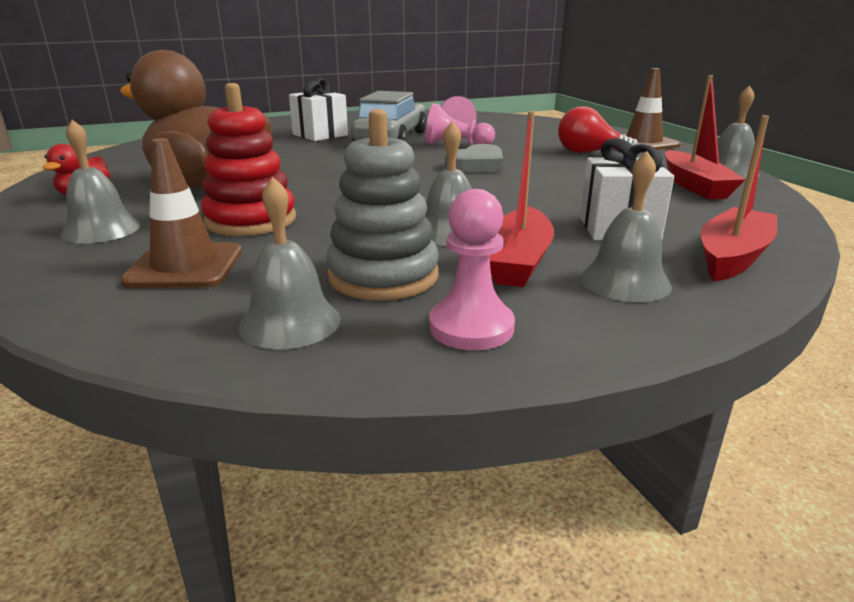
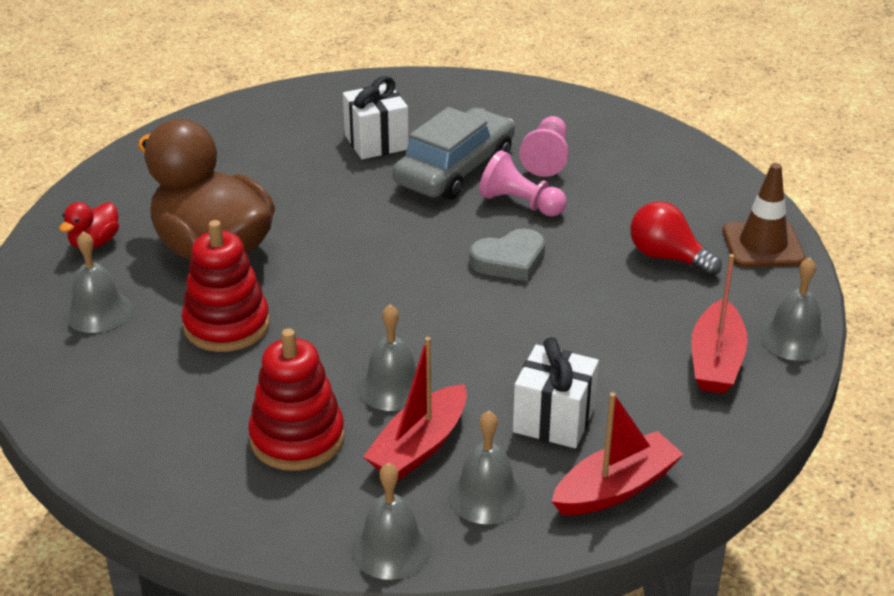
camera: 20 degrees right, 10 degrees up
brown traffic cone [120,138,242,288] -> none
grey bell [239,177,341,349] -> grey bell moved to [351,463,432,580]
grey stacking toy [326,109,439,300] -> red stacking toy [248,328,345,471]
pink pawn [429,189,515,350] -> none

